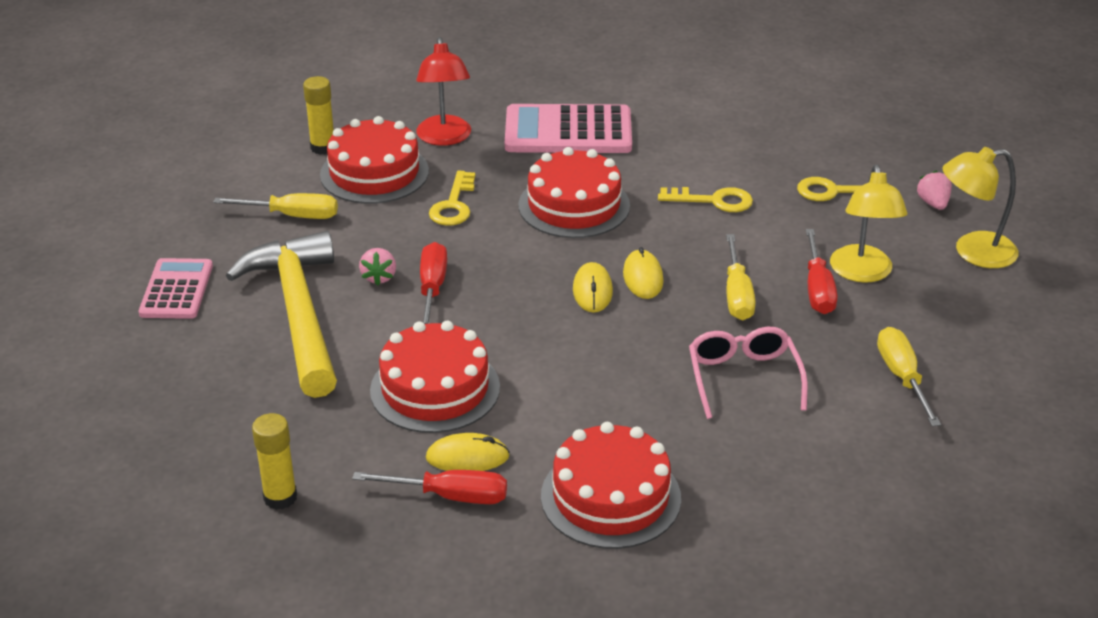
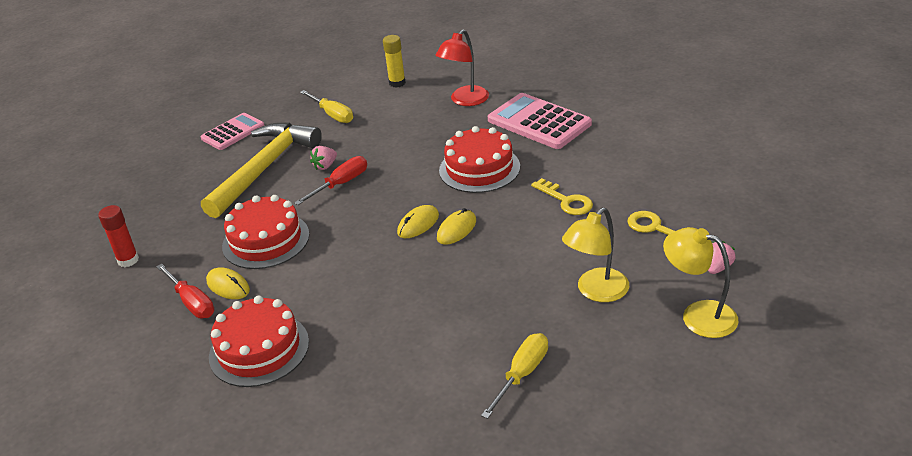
camera: 45 degrees right, 0 degrees up
yellow glue stick [252,413,297,510] -> red glue stick [98,205,139,267]
red cake [320,116,429,204] -> none
yellow key [429,170,475,226] -> none
pink glasses [689,327,808,419] -> none
yellow screwdriver [726,234,756,320] -> none
red screwdriver [806,229,838,314] -> none

